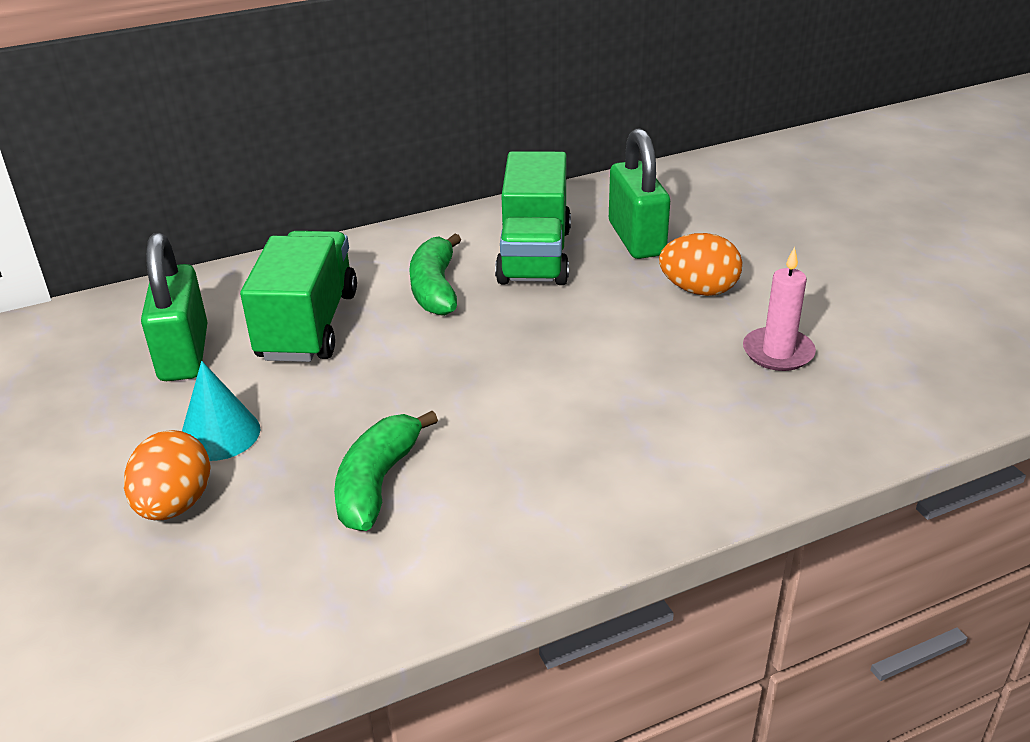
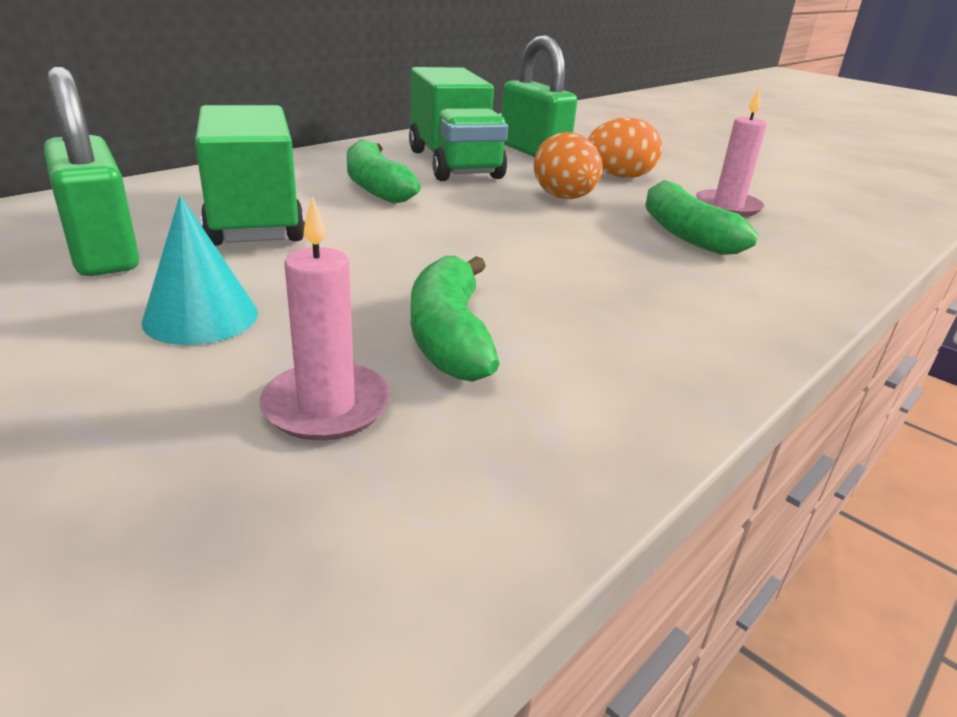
camera: 25 degrees left, 5 degrees down
orange egg [124,430,211,521] -> orange egg moved to [534,132,603,199]
none -> pink candle [259,195,390,441]
none -> green banana [645,180,758,255]

